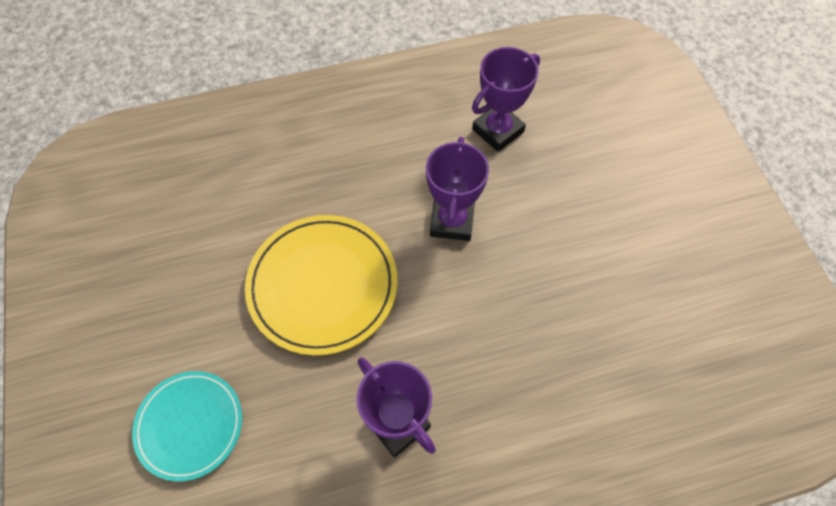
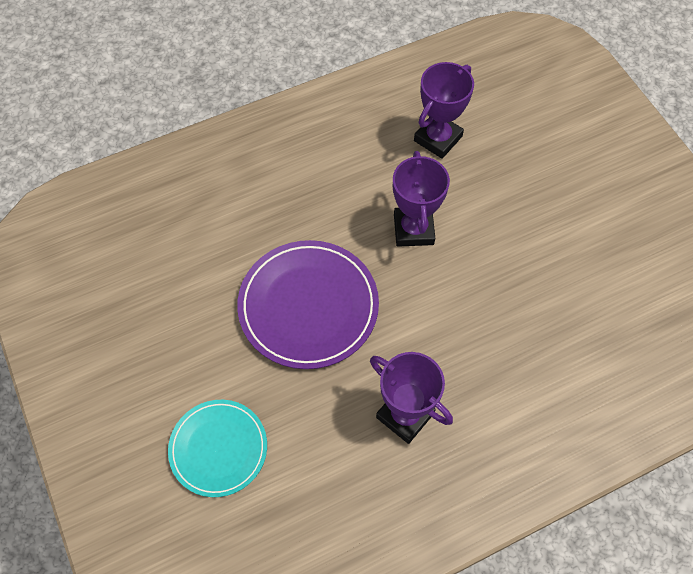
camera: 10 degrees left, 0 degrees up
yellow plate [245,215,398,355] -> purple plate [237,240,379,369]

